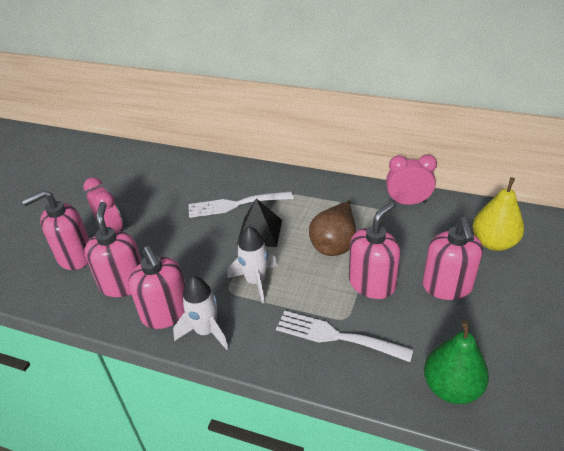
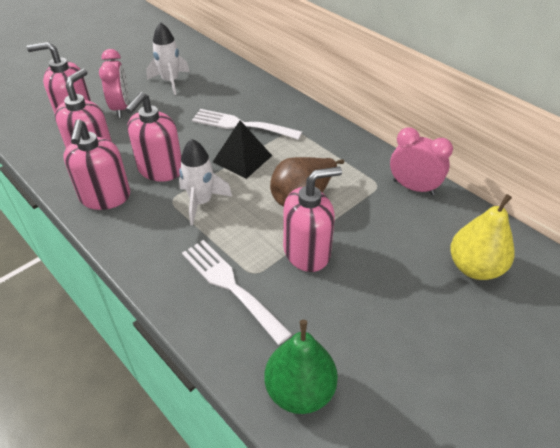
camera: 25 degrees right, 5 degrees up
white rocket [173,276,229,350] -> white rocket moved to [146,22,190,95]
pink soap dispenser [423,217,483,300] -> pink soap dispenser moved to [125,92,181,182]

